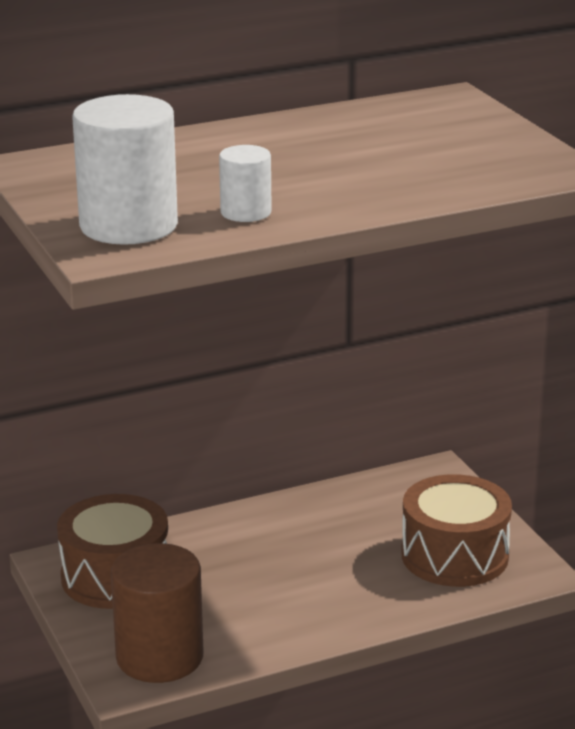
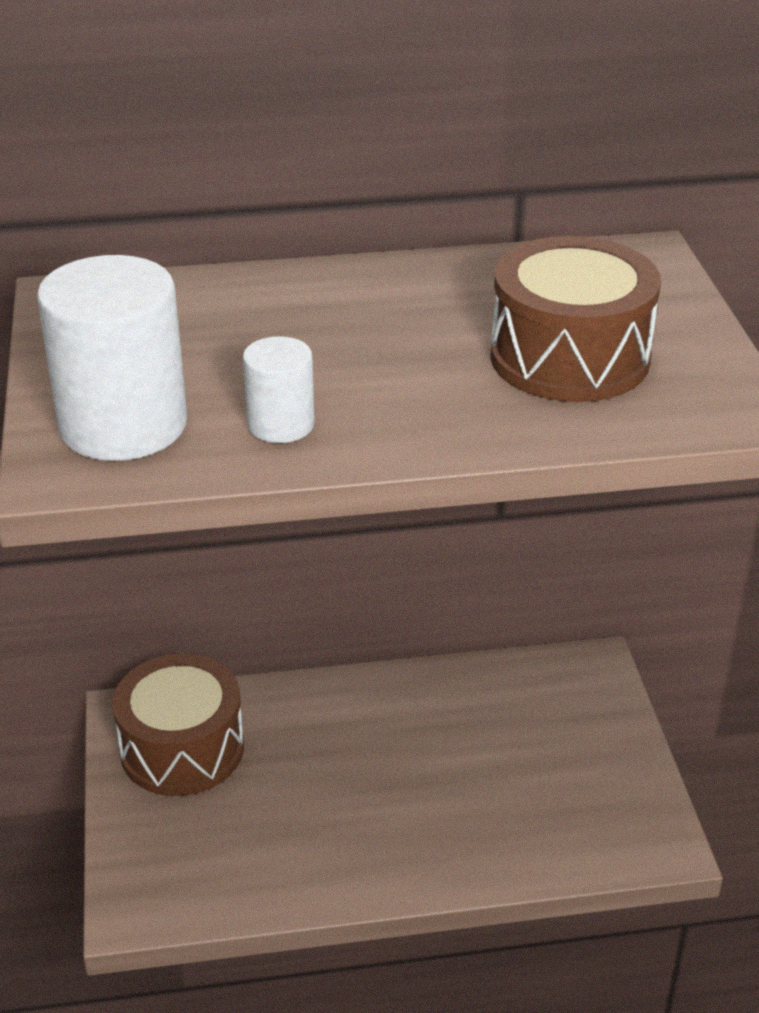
camera: 15 degrees right, 10 degrees up
brown cylinder [111,543,203,683] -> none
brown drum [401,474,512,587] -> brown drum moved to [490,236,661,402]

